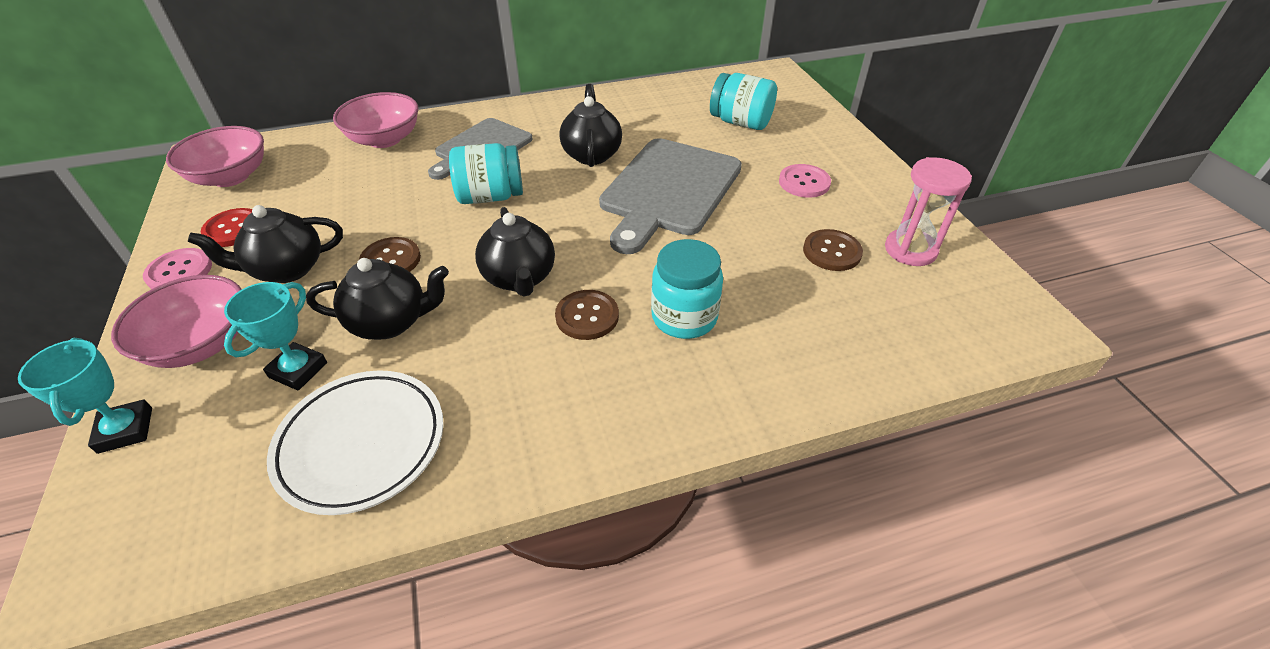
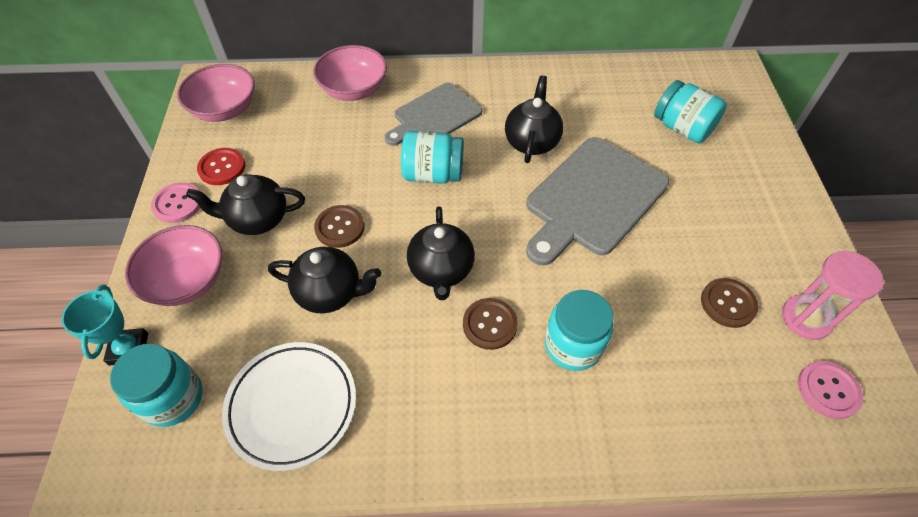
camera: 15 degrees right, 10 degrees up
turquoise trophy [224,282,327,391] -> none
pink button [779,164,831,198] -> pink button moved to [798,361,863,419]
none -> turquoise jar [110,344,203,427]

